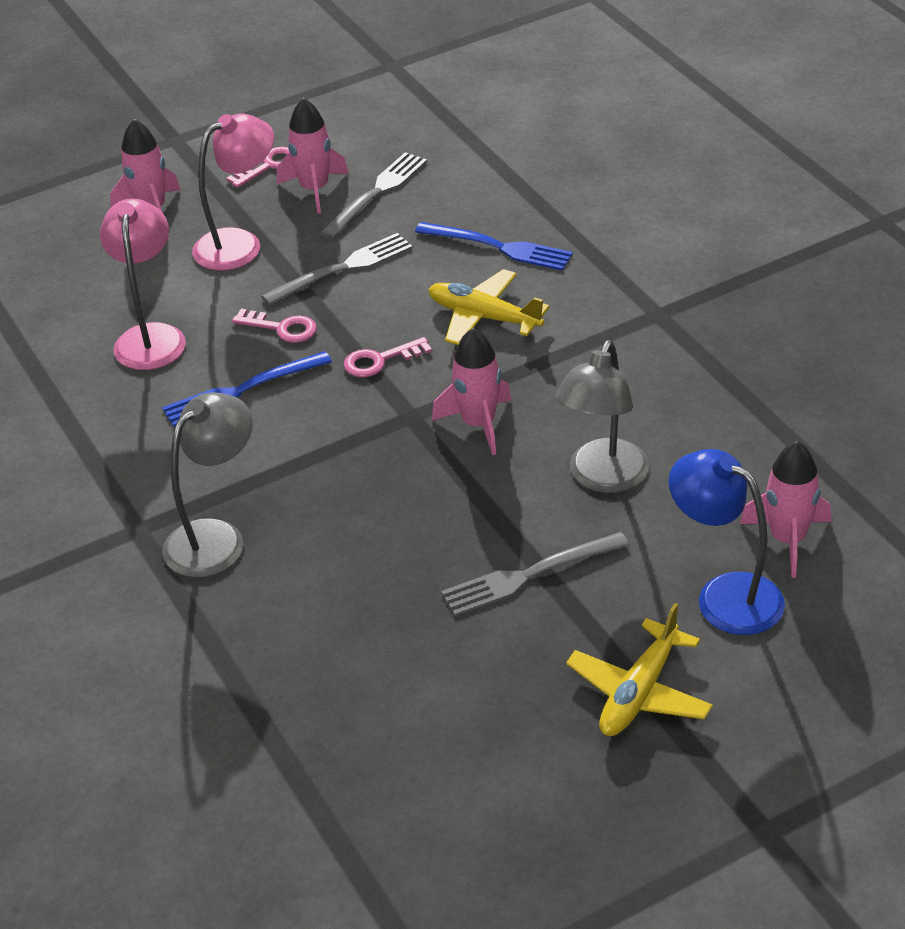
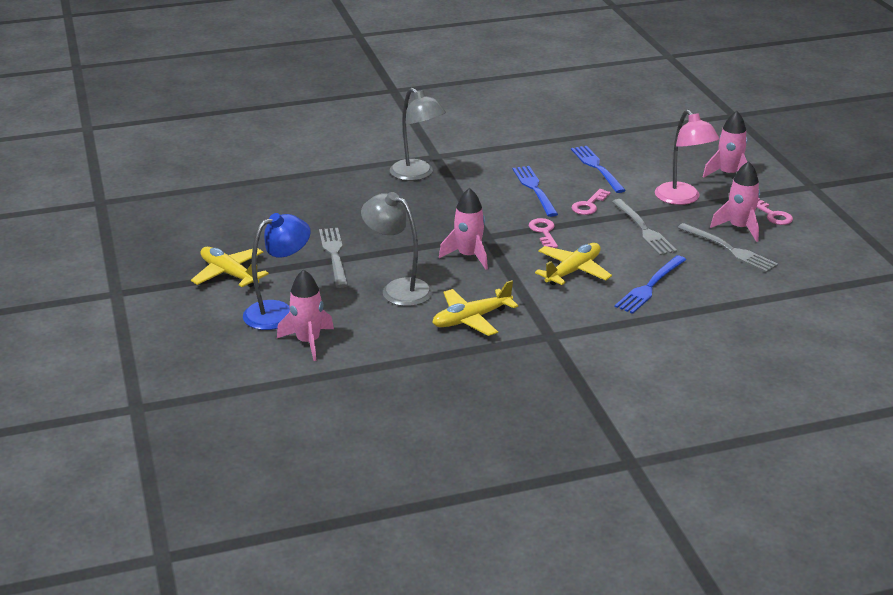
camera: 100 degrees right, 10 degrees down
pink lamp [100,199,186,370] -> blue fork [571,146,626,193]
none -> yellow plane [432,280,518,336]

